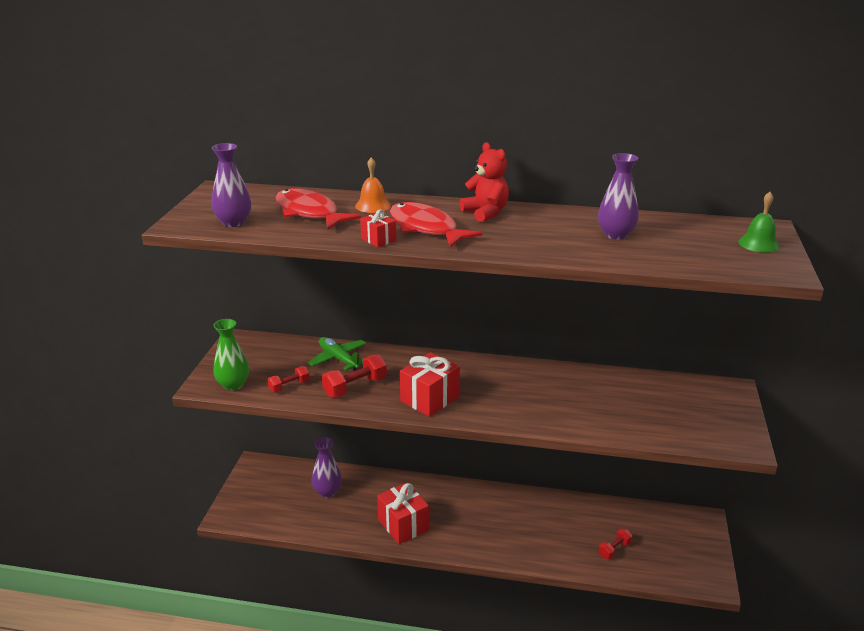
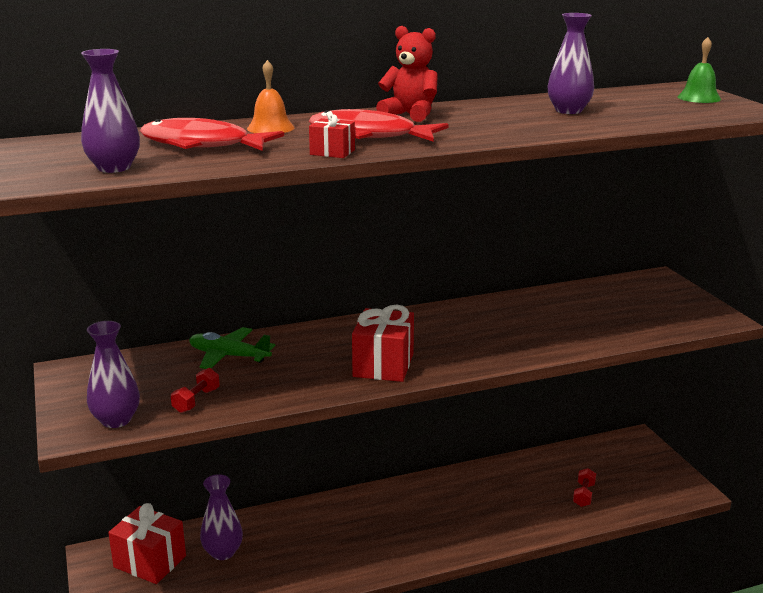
camera: 30 degrees left, 5 degrees down
green vase [213,319,249,391] -> purple vase [87,321,140,428]
red dumbbell [322,354,387,398] -> none
red gift [377,483,429,544] -> red gift moved to [108,503,186,584]

